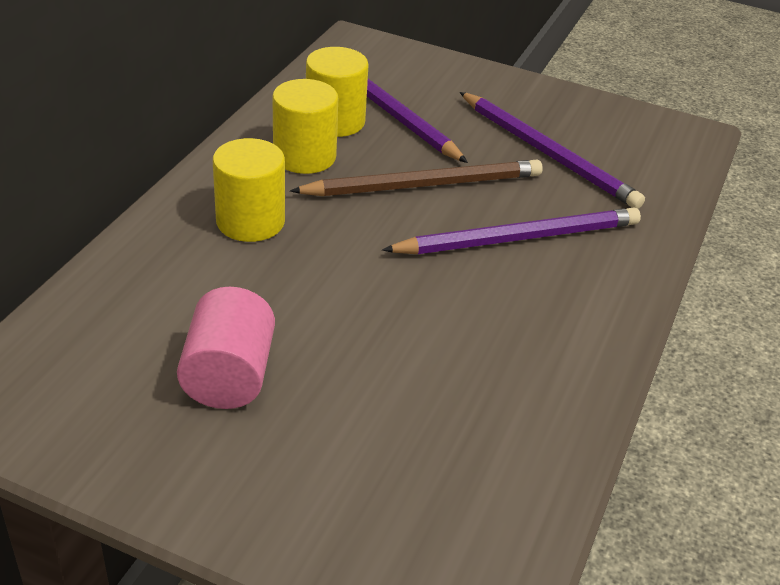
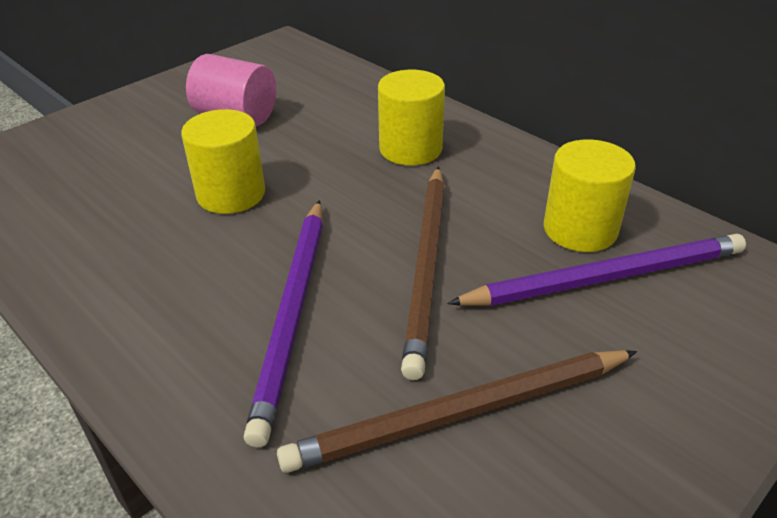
camera: 115 degrees right, 0 degrees up
yellow cylinder [272,79,338,174] -> yellow cylinder moved to [181,109,265,214]
purple pencil [460,92,645,209] -> brown pencil [277,350,637,473]

